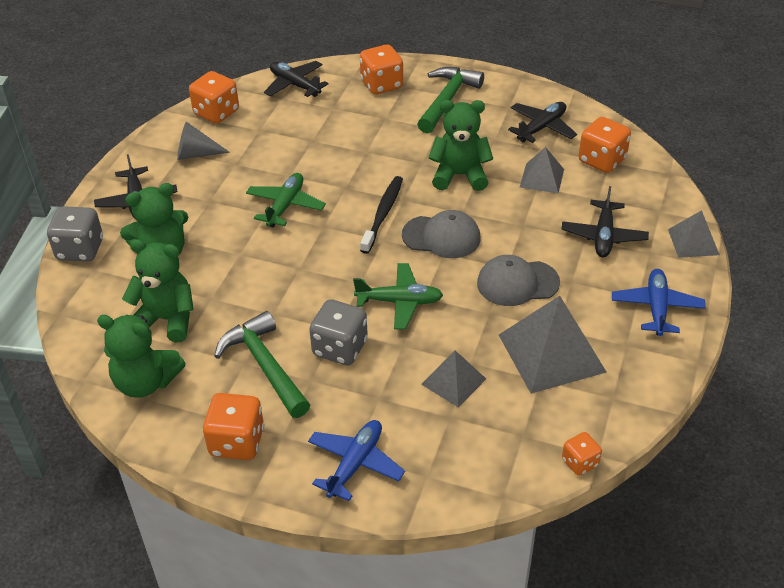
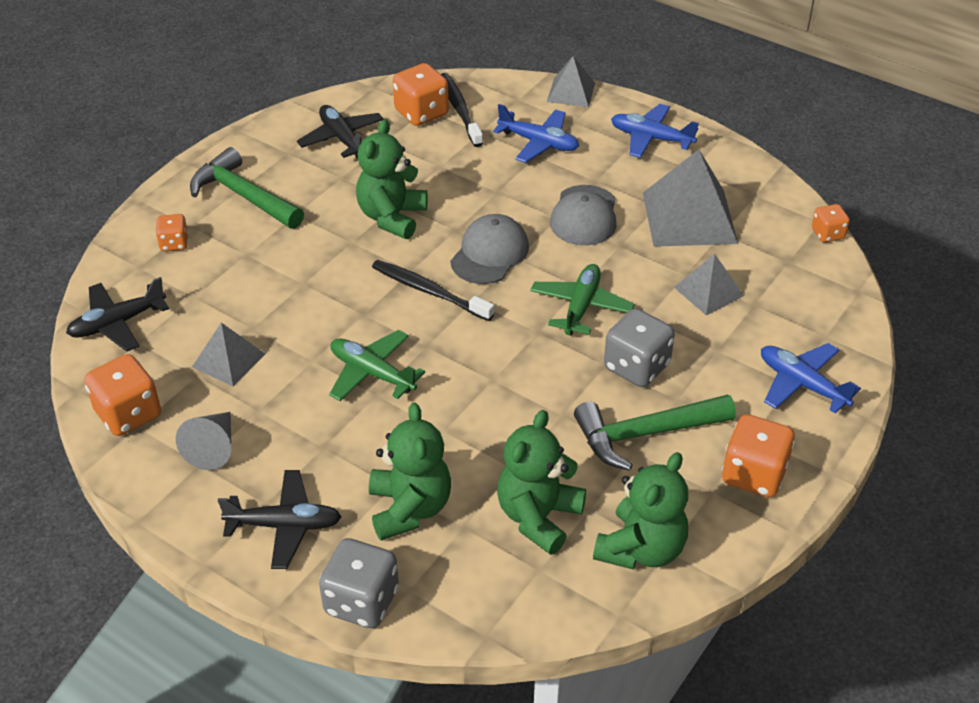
camera: 75 degrees left, 0 degrees up
orange dice [360,44,403,94] -> orange dice [155,214,188,251], size x0.58
grey pyramid [520,147,564,194] -> grey pyramid moved to [192,323,265,386]
black plane [561,186,649,257] -> blue plane [493,104,579,163]
none -> black toothbrush [441,73,483,147]

